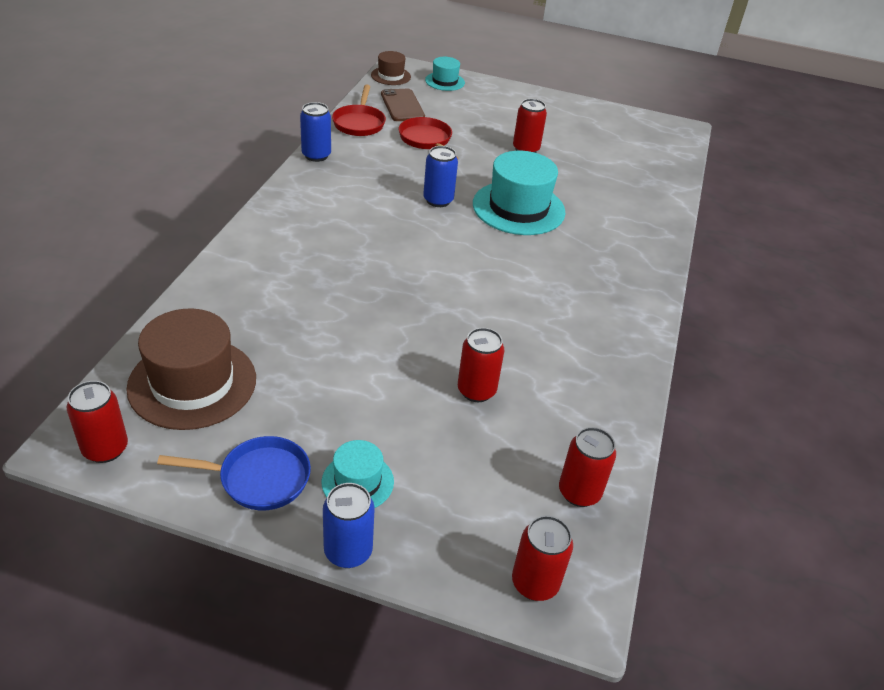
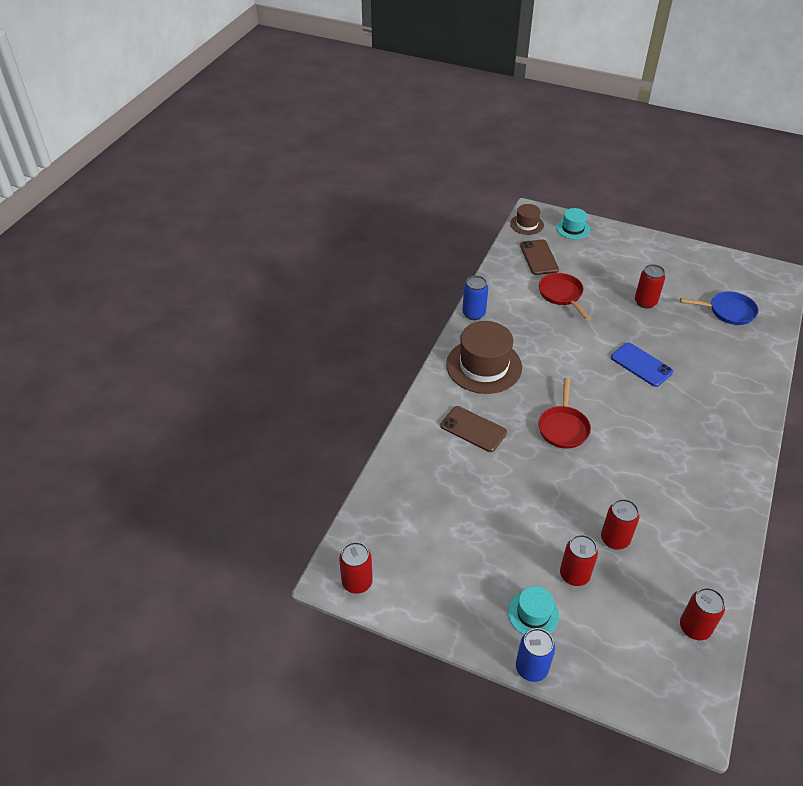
camera: 10 degrees right, 5 degrees up
brown hat [126,308,256,430] -> brown hat moved to [446,321,522,394]
blue pan [157,436,311,510] -> blue pan moved to [680,291,758,325]
red pan [332,85,386,136] -> red pan moved to [538,378,591,449]
blue can [423,146,458,207] -> none
turquoise hat [473,151,565,235] -> blue phone [611,343,673,387]
red can [512,516,573,601] -> red can moved to [560,535,598,586]
none -> brown phone [441,406,507,452]

